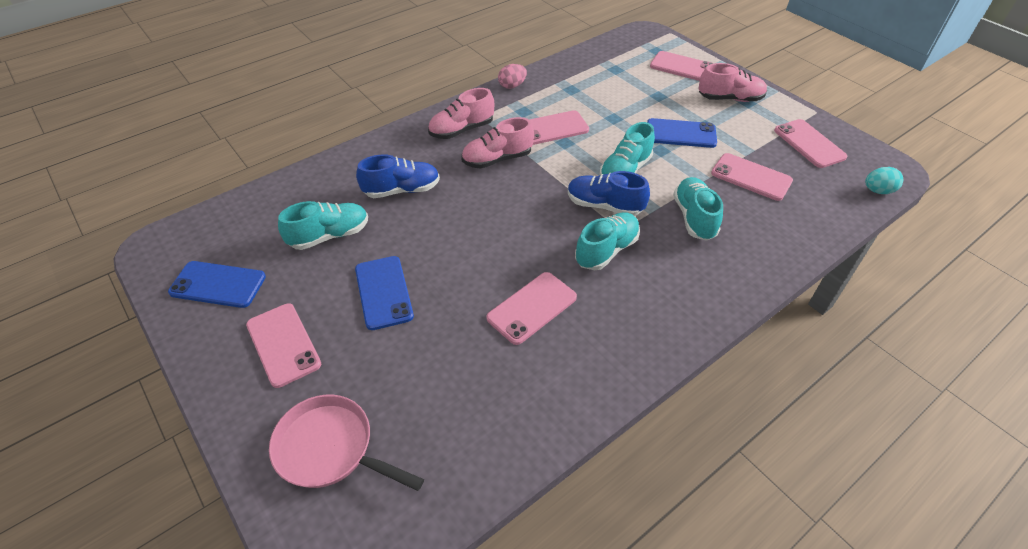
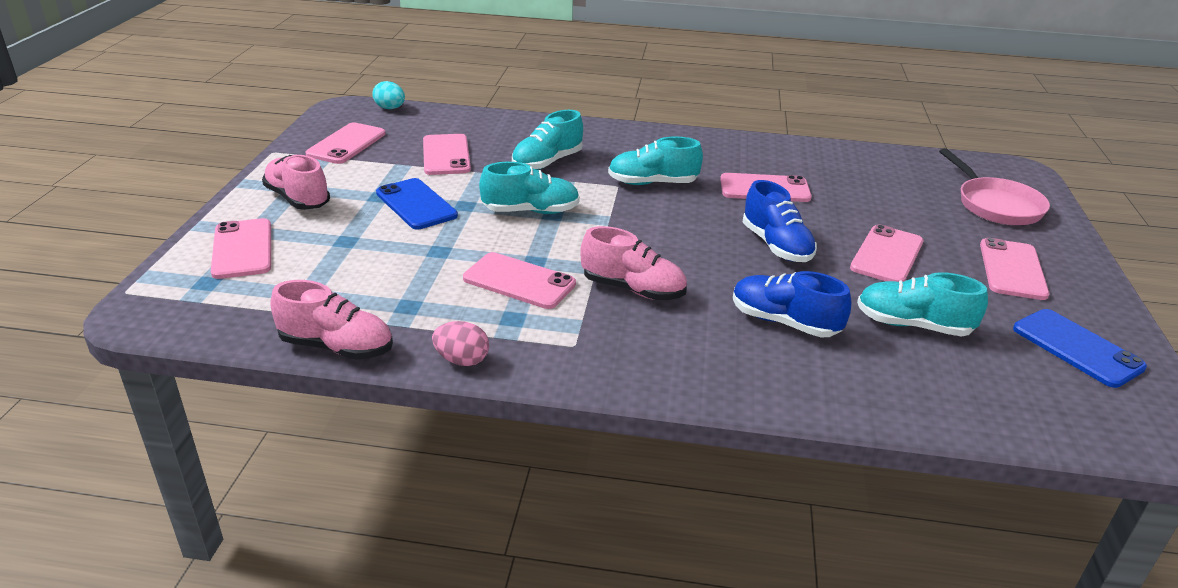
camera: 135 degrees left, 15 degrees down
blue phone [355,256,414,330] -> pink phone [850,224,923,282]
pink shoe [428,88,494,139] -> pink shoe moved to [271,280,393,360]
blue shoe [568,171,650,216] -> blue shoe moved to [743,180,817,262]

